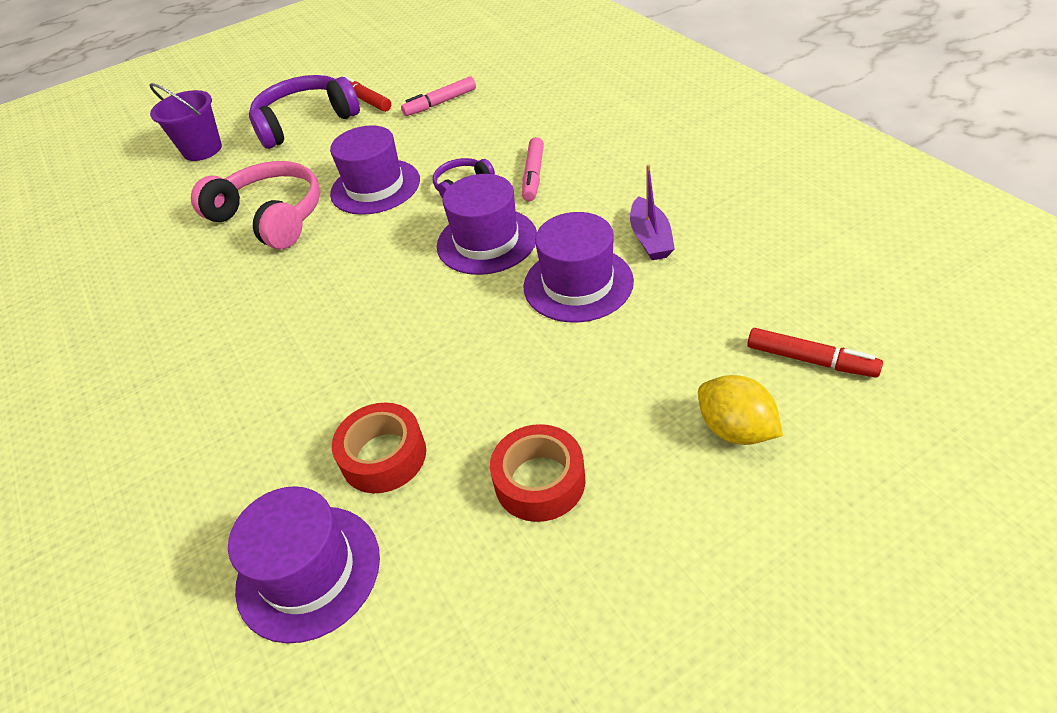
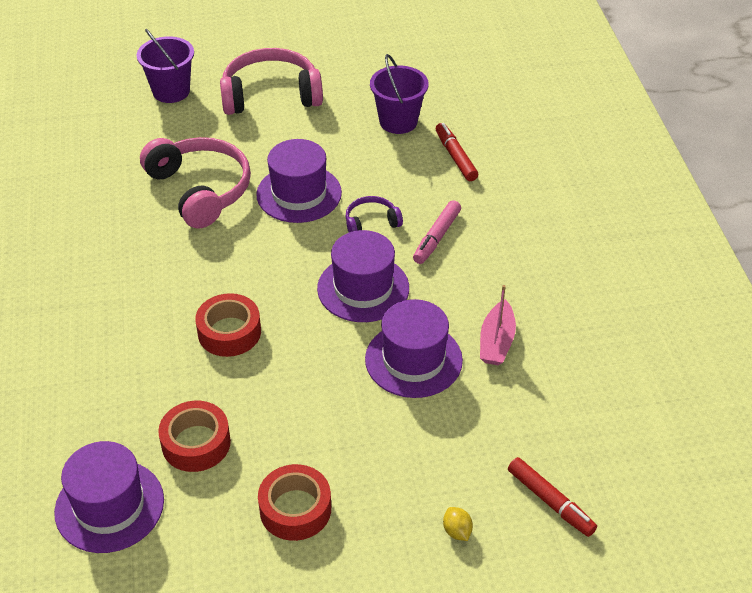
camera: 15 degrees right, 0 degrees up
purple headphones [249,75,360,149] -> pink headphones [220,48,323,115]
red marker [343,76,391,112] -> red marker moved to [436,123,478,181]
pink marker [401,76,476,116] -> purple bucket [370,54,429,134]
purple boat [630,165,675,260] -> pink boat [480,285,516,366]
yellow lemon [698,375,783,445] -> yellow lemon [443,507,473,541], size x0.54
none -> red tape [195,293,261,357]

